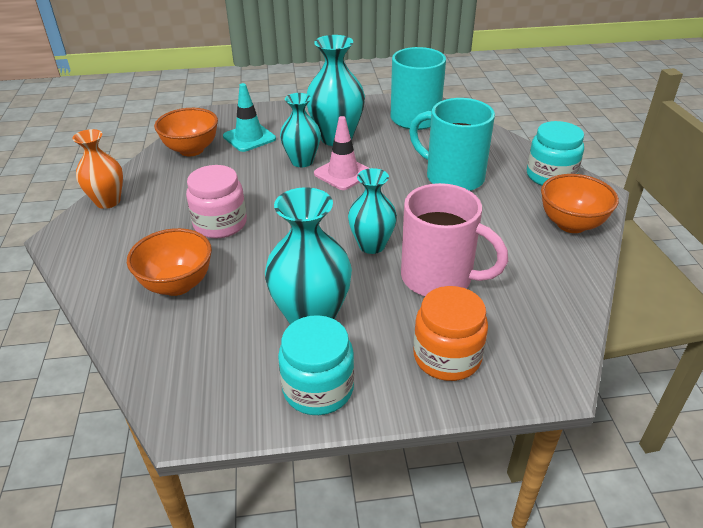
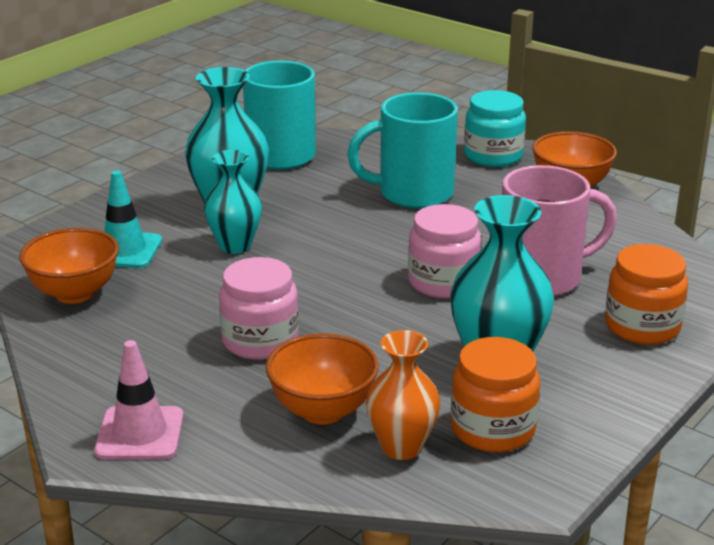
camera: 45 degrees left, 10 degrees down
orange vase [72,129,123,209] -> orange vase moved to [366,330,440,460]
turquoise jar [278,315,354,415] -> none
pink traffic cone [314,116,370,190] -> pink traffic cone moved to [94,340,184,460]
turquoise vase [348,168,397,254] -> pink jar [408,204,482,298]
none -> orange jar [451,337,540,452]

